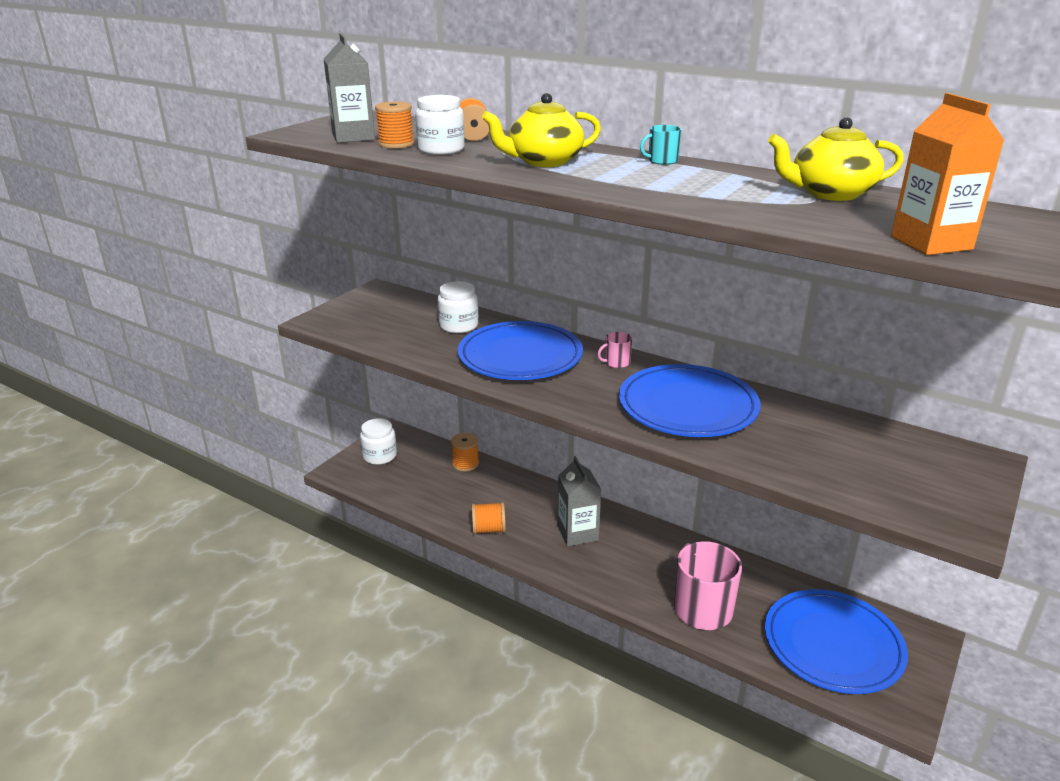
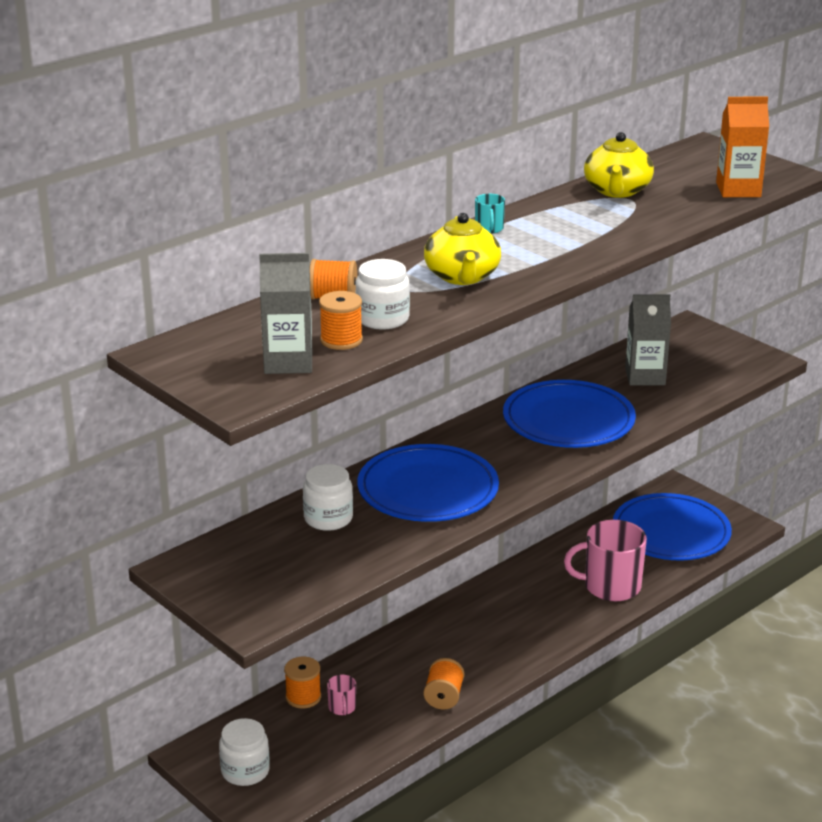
camera: 75 degrees left, 0 degrees up
grey carton [558,456,601,546] -> grey carton moved to [625,294,671,385]
pink mug [597,332,632,368] -> pink mug moved to [327,675,356,715]

